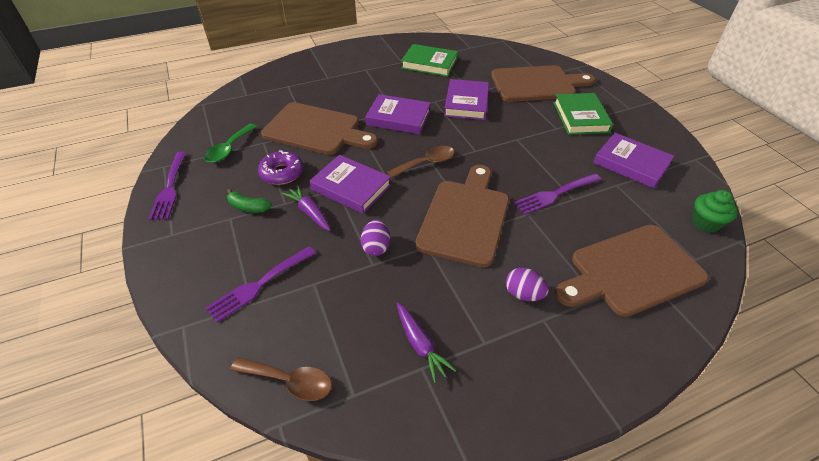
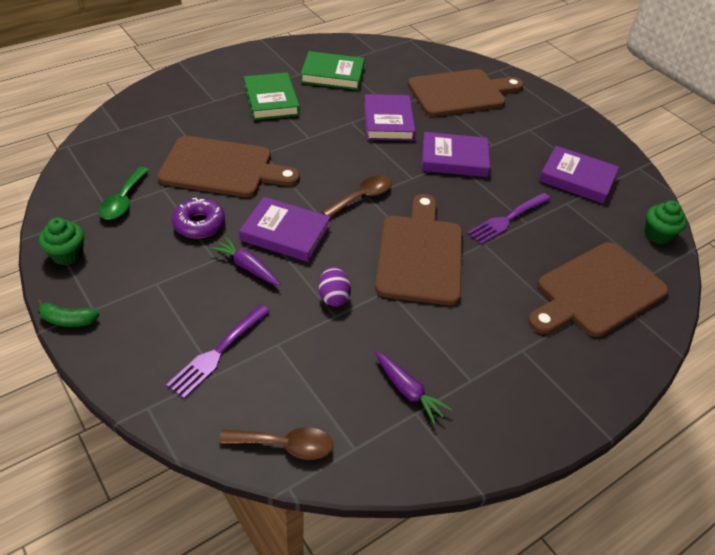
camera: 15 degrees left, 0 degrees up
purple fork [149,152,187,220] -> green cupcake [39,217,84,265]
green banana [227,189,272,212] -> green banana moved to [36,299,99,327]
purple book [365,94,431,134] -> purple book moved to [422,132,490,177]
purple egg [506,268,549,301] -> none
green book [554,93,613,135] -> green book moved to [244,72,300,120]

